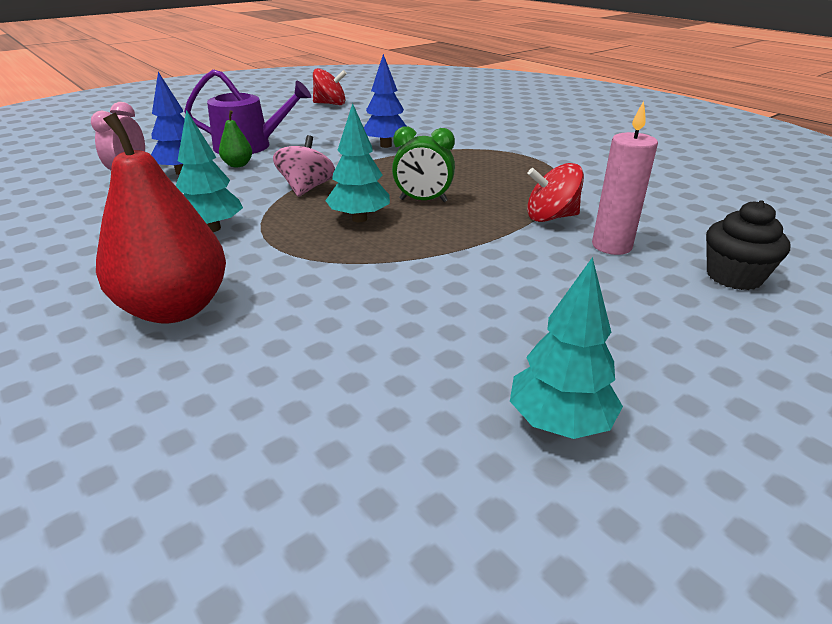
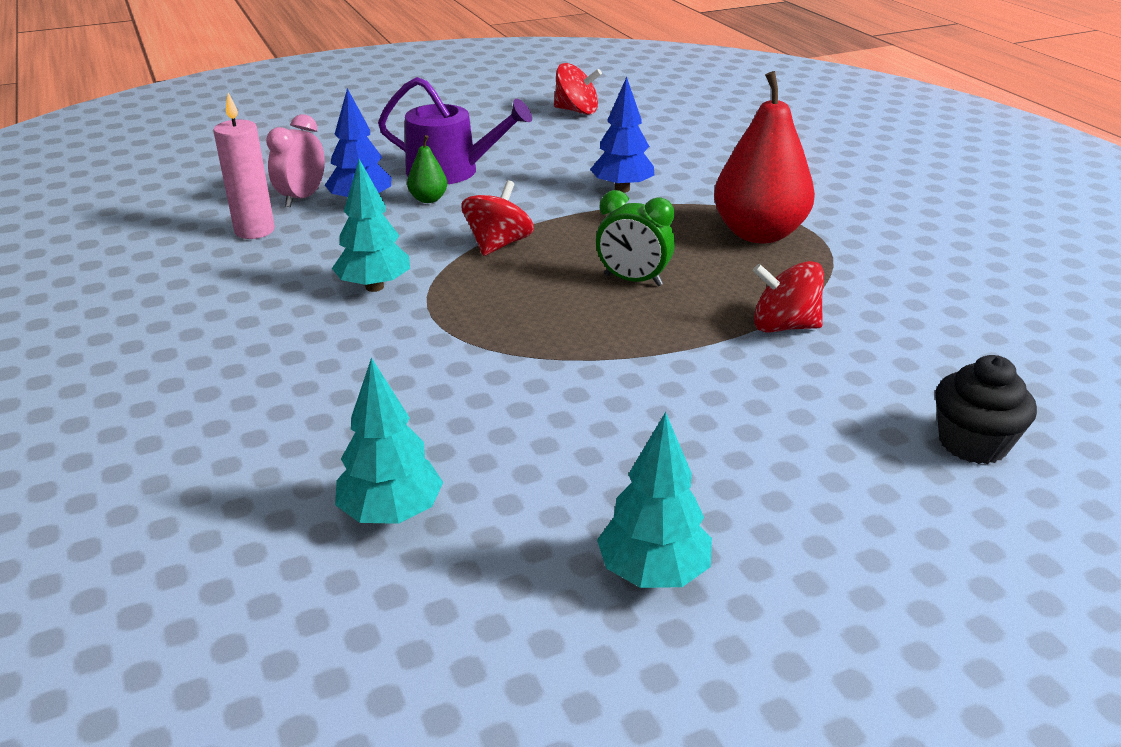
camera: 15 degrees right, 0 degrees up
red pear [96,112,226,324] -> red pear moved to [714,71,815,243]
pink spinning top [273,135,335,197] -> red spinning top [461,180,534,256]
turquoise tree [325,103,390,222] -> turquoise tree moved to [335,357,443,524]
pink candle [592,101,658,255] -> pink candle moved to [213,93,275,239]

